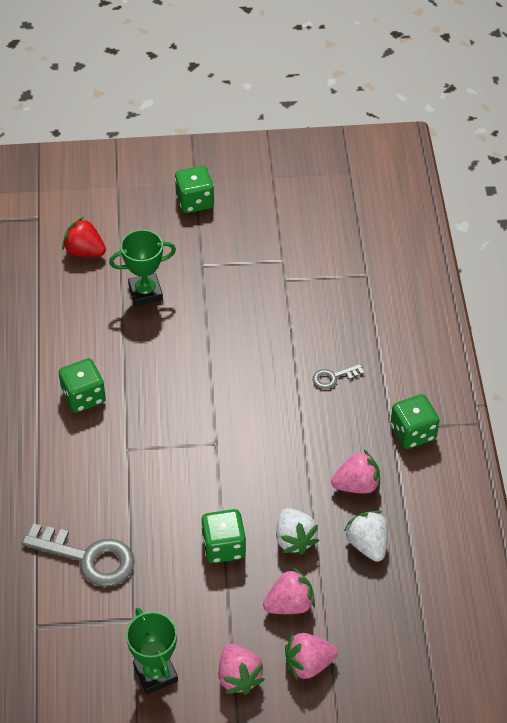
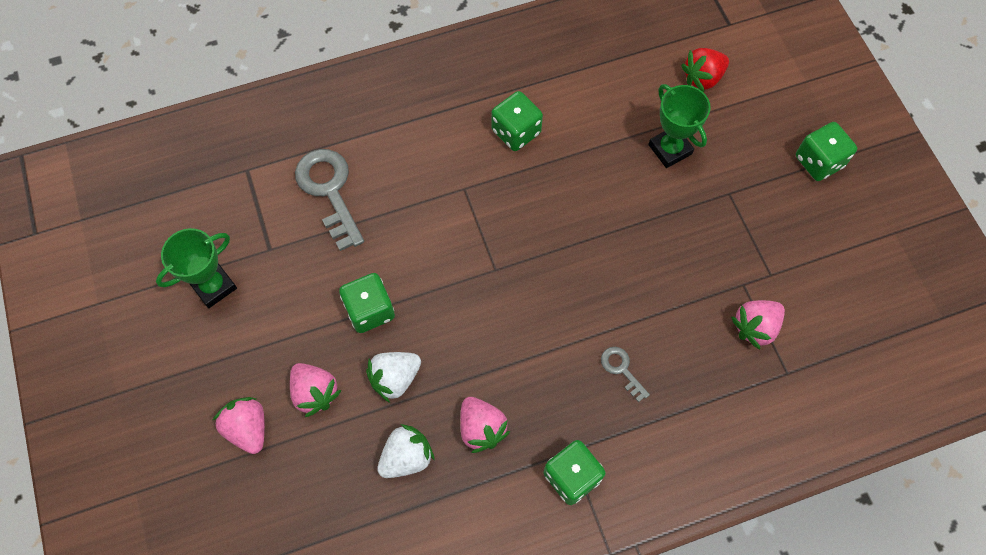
camera: 75 degrees right, 15 degrees up
grey key [22,523,135,587] -> grey key turned 150 degrees clockwise [295,149,364,251]
red strawberry [62,217,106,257] -> red strawberry turned 135 degrees counterclockwise [681,48,729,92]
pink strawberry [219,644,265,695] -> pink strawberry moved to [731,300,785,350]

